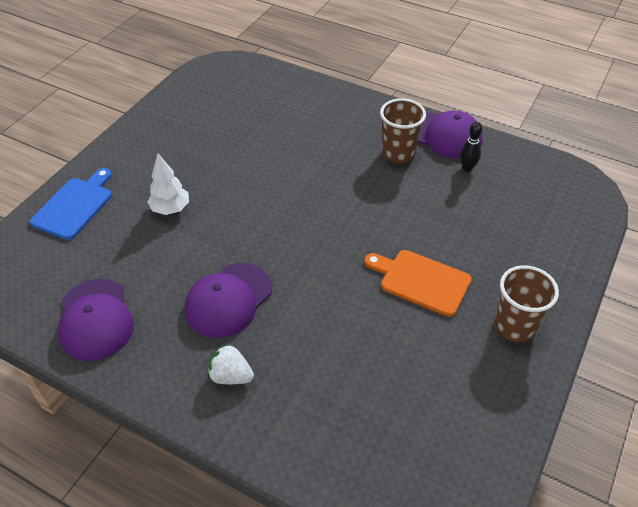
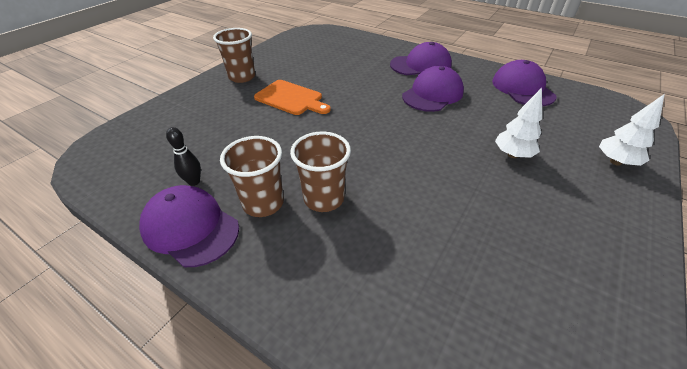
camera: 175 degrees left, 5 degrees down
blue cutting board [30,168,112,240] -> white tree [599,94,665,166]
white strawberry [208,343,254,384] -> purple cap [390,42,452,75]
none -> brown cup [290,132,351,212]

